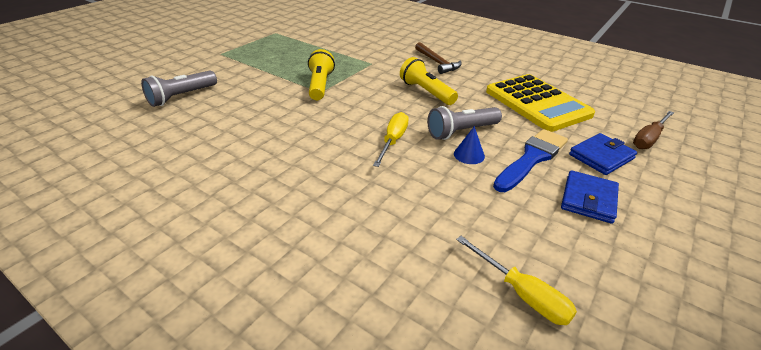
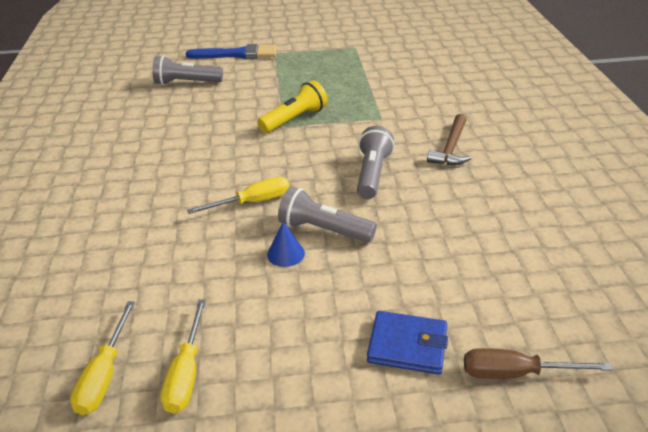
camera: 50 degrees right, 0 degrees up
yellow flashlight [400,57,458,105] -> grey flashlight [357,126,394,199]
yellow calculator [486,74,595,132] -> none
blue brush [493,129,568,192] -> blue brush moved to [186,44,277,59]
blue wallet [561,170,619,224] -> none
none -> yellow screwdriver [161,299,206,414]

